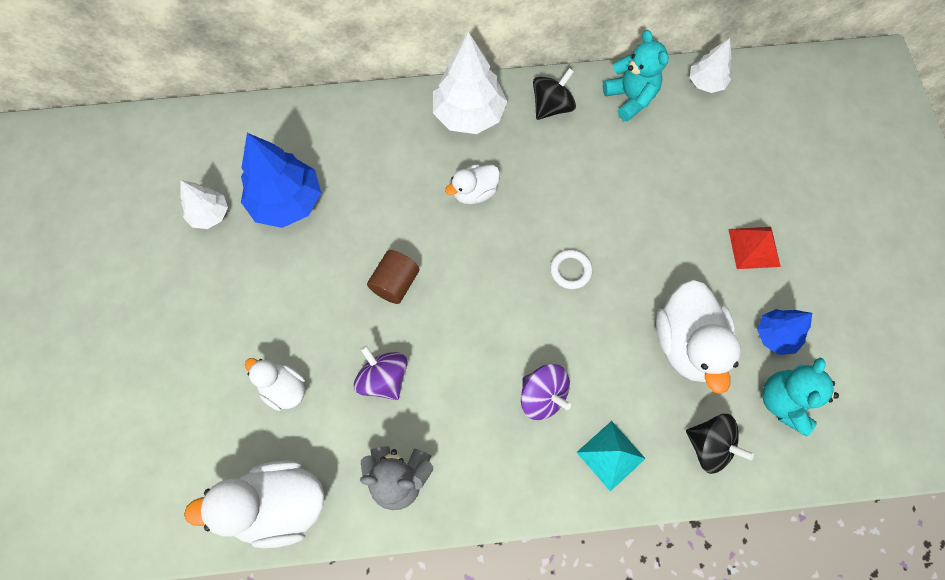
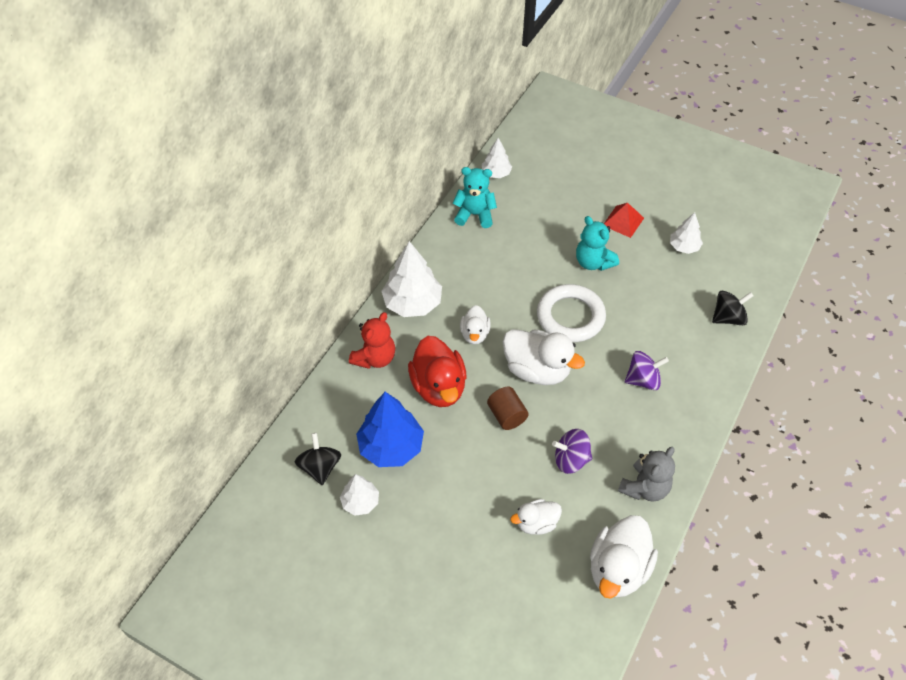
camera: 55 degrees left, 15 degrees down
black spinning top [533,68,576,120] -> black spinning top moved to [295,433,341,485]
white ring [550,250,593,289] -> white ring [537,284,606,342], size x2.16
turquoise pyramid [576,421,646,492] -> none
white duck [656,280,741,394] -> white duck moved to [503,329,585,385]
blue tree [757,309,812,355] -> white tree [670,212,703,254]
turquoise teddy bear [762,358,839,436] -> turquoise teddy bear moved to [576,216,619,271]
none -> red teddy bear [349,312,395,369]
none -> red duck [408,336,467,407]

